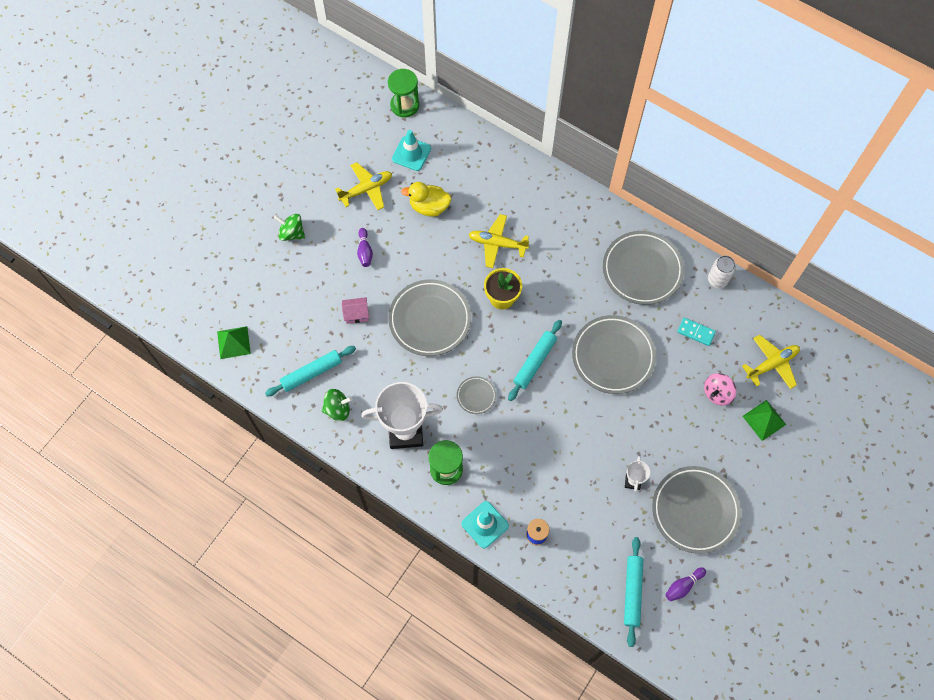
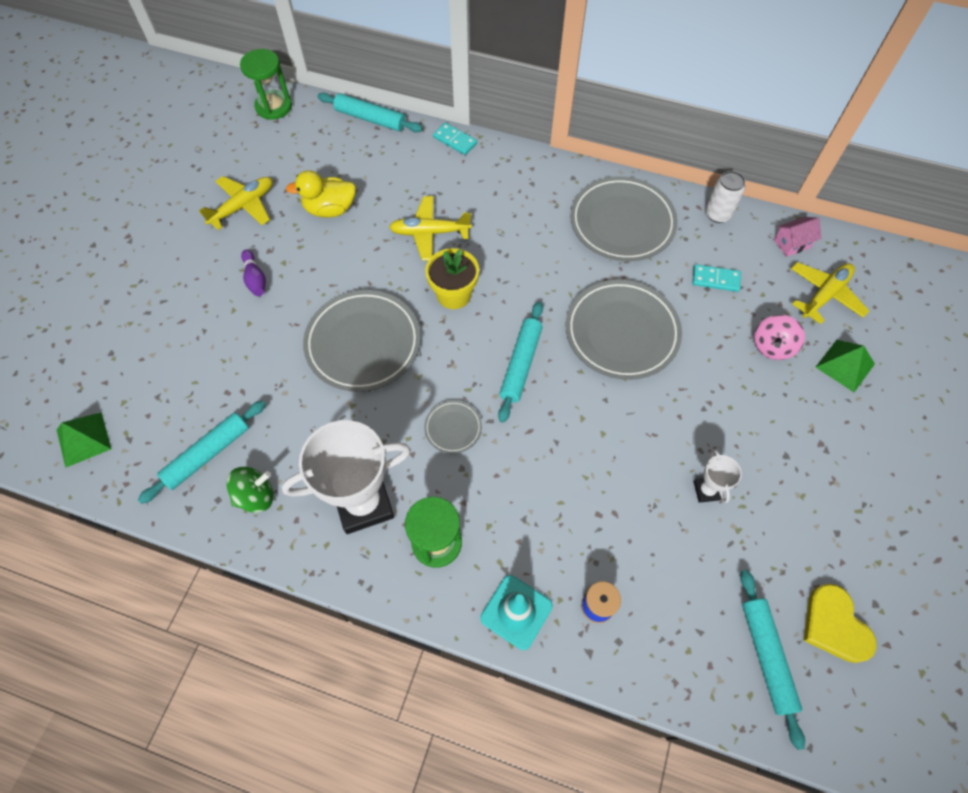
camera: 15 degrees left, 5 degrees down
green spinning top [274,214,305,241] -> none
pink house [342,297,369,324] -> pink house moved to [774,217,822,257]
turquoise traffic cone [392,130,431,171] -> none
grey plate [652,466,741,554] -> none
purple bowling pin [666,567,706,601] -> yellow heart [804,584,877,663]
none -> turquoise rolling pin [317,93,423,132]
none -> turquoise domino [433,123,477,155]

